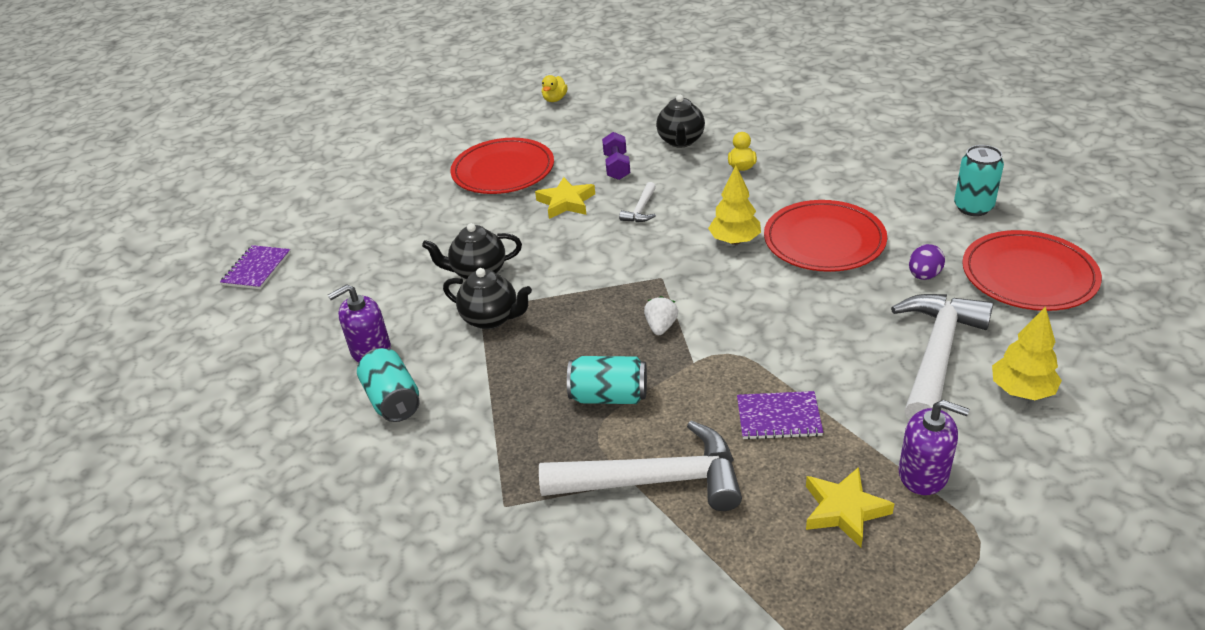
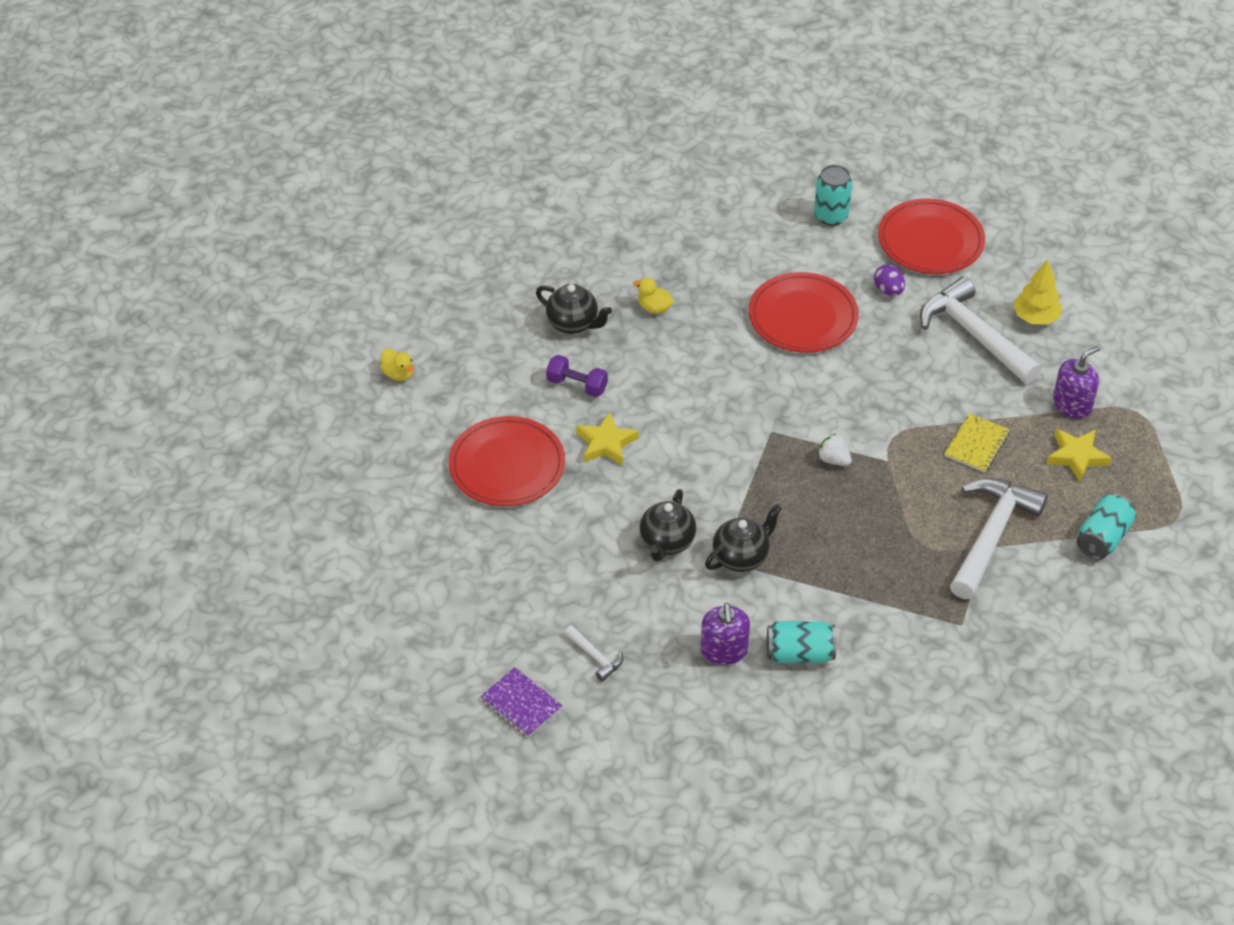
camera: 65 degrees left, 10 degrees up
turquoise can [567,356,647,404] -> turquoise can moved to [1077,493,1136,559]
white hammer [619,182,656,222] -> white hammer moved to [564,625,623,681]
yellow tree [708,165,761,245] -> none
purple notebook [737,391,823,440] -> yellow notebook [944,413,1010,473]

